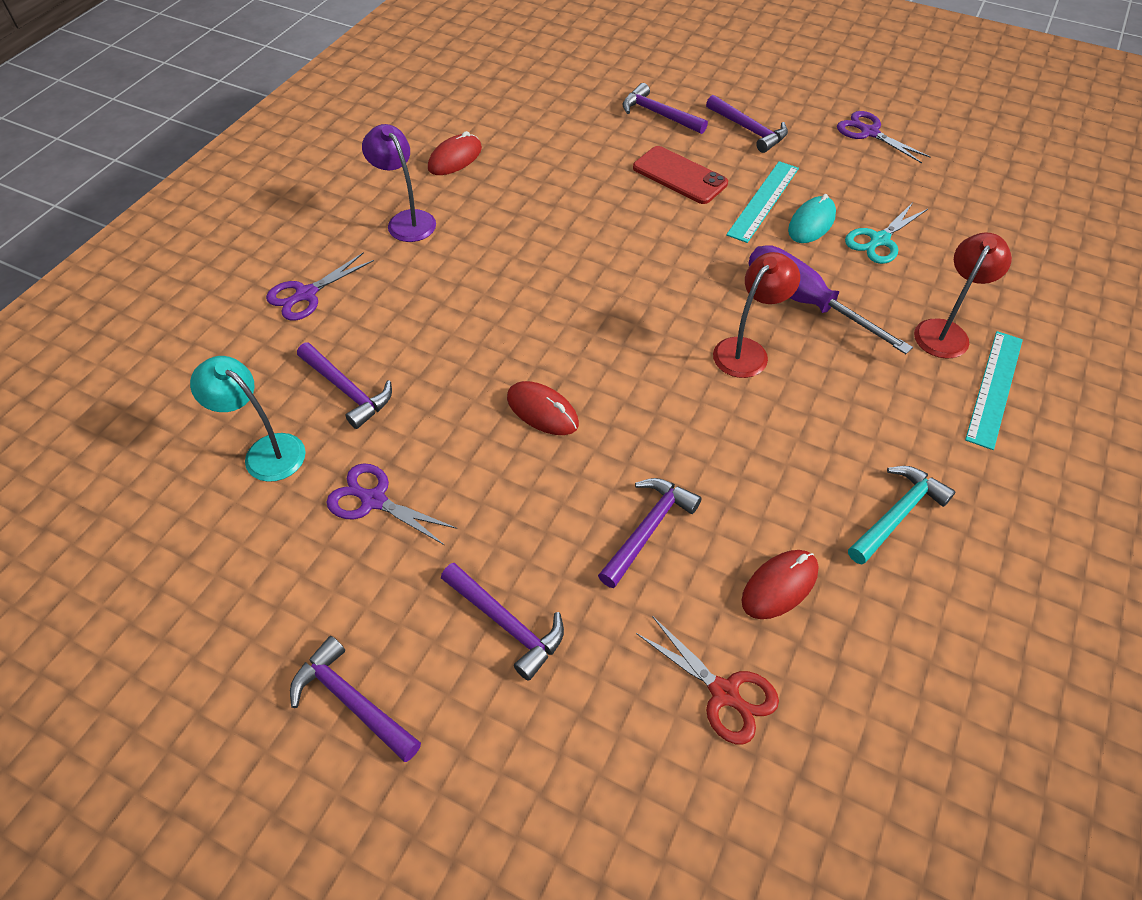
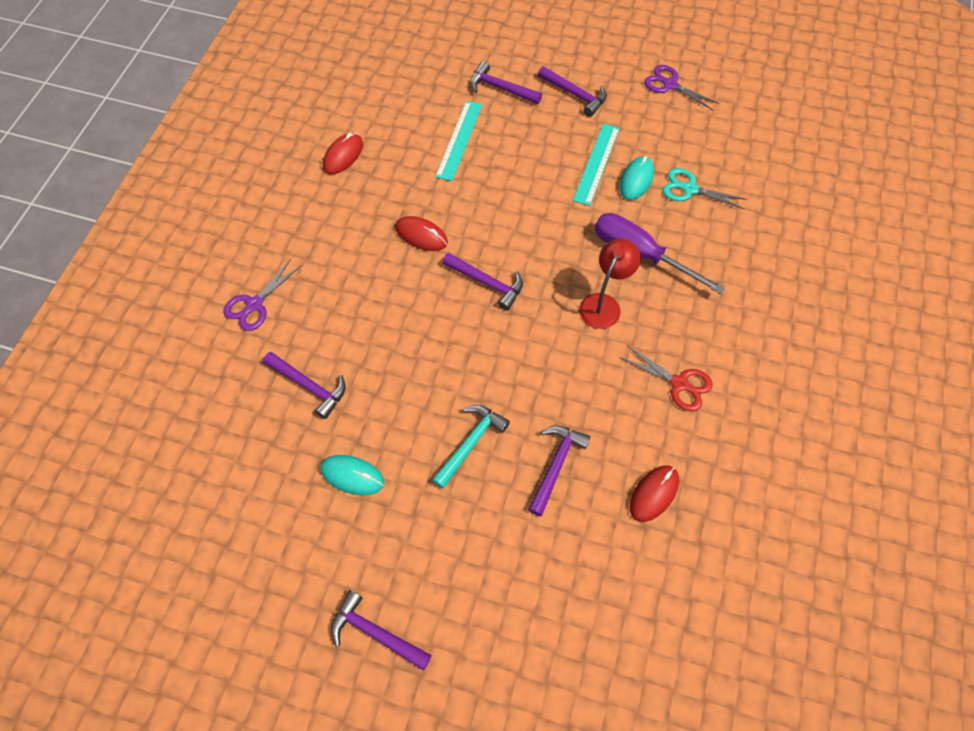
camera: 10 degrees left, 10 degrees up
turquoise lamp [190,356,306,482] -> none
purple scissors [326,463,457,545] -> turquoise mouse [320,455,384,495]
purple lamp [362,124,436,242] -> none
purple hammer [441,563,564,681] -> purple hammer moved to [442,253,523,311]
red mouse [507,381,579,435] -> red mouse moved to [395,216,448,251]
red phone [633,146,728,204] -> none
red scissors [636,616,779,745] -> red scissors moved to [619,345,713,411]
turquoise scissors [845,202,929,264] -> turquoise scissors turned 75 degrees clockwise [663,168,747,209]
turquoise hammer [848,466,956,564] -> turquoise hammer moved to [432,405,510,489]
red lamp [914,232,1012,359] -> none
turquoise ruler [965,331,1023,450] -> turquoise ruler moved to [435,101,482,181]

